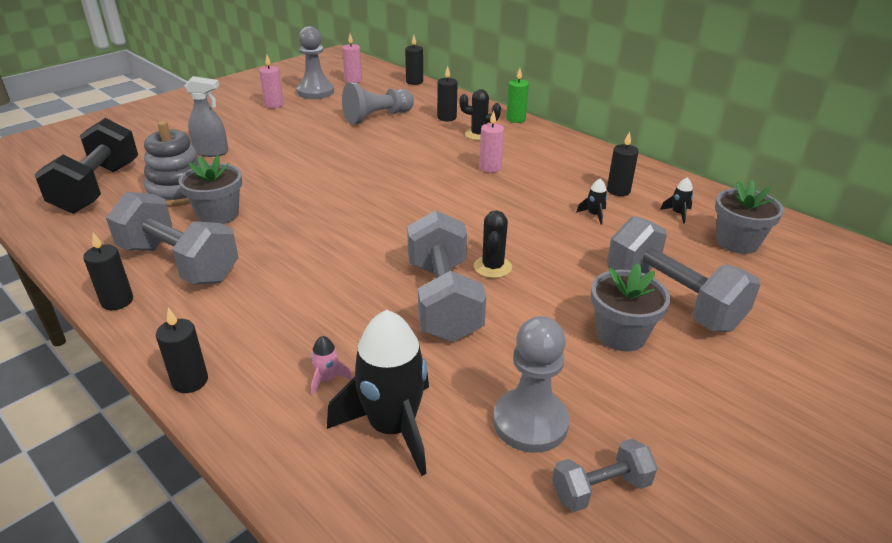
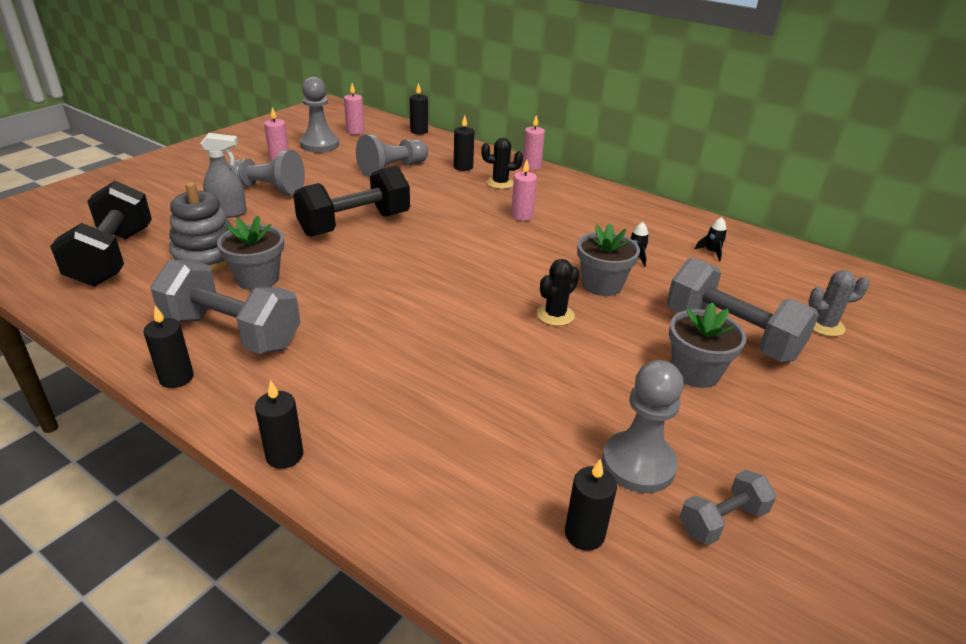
camera: 10 degrees left, 0 degrees up
pink rocket [311,336,353,395] -> none
black rocket [327,310,429,476] -> none
grey dumbbell [407,210,486,342] -> none
black cactus [474,211,512,278] -> black cactus turned 45 degrees clockwise [537,259,580,326]
green candle [506,68,529,123] -> pink candle [522,114,545,170]
black candle [607,131,639,196] -> black candle moved to [565,458,617,551]
grey flower pot [715,180,784,254] -> grey flower pot moved to [577,223,640,296]
none -> grey pawn [227,150,305,195]
none -> black dumbbell [293,166,410,237]
none -> grey cactus [809,270,869,337]

